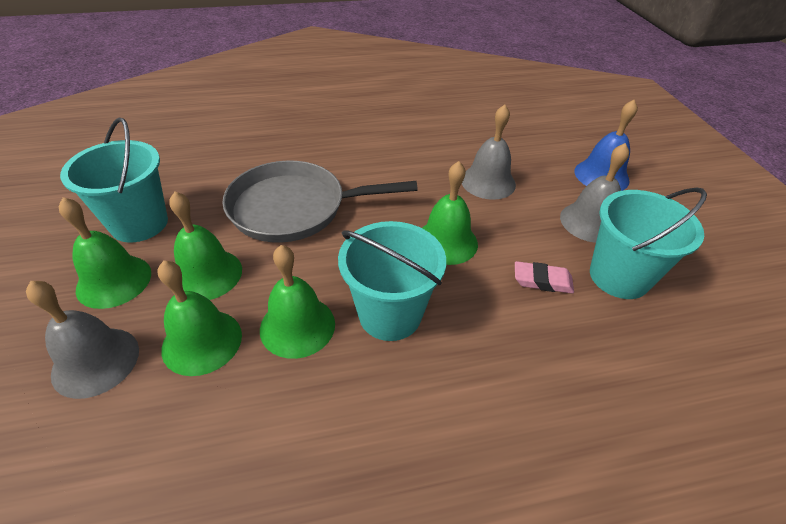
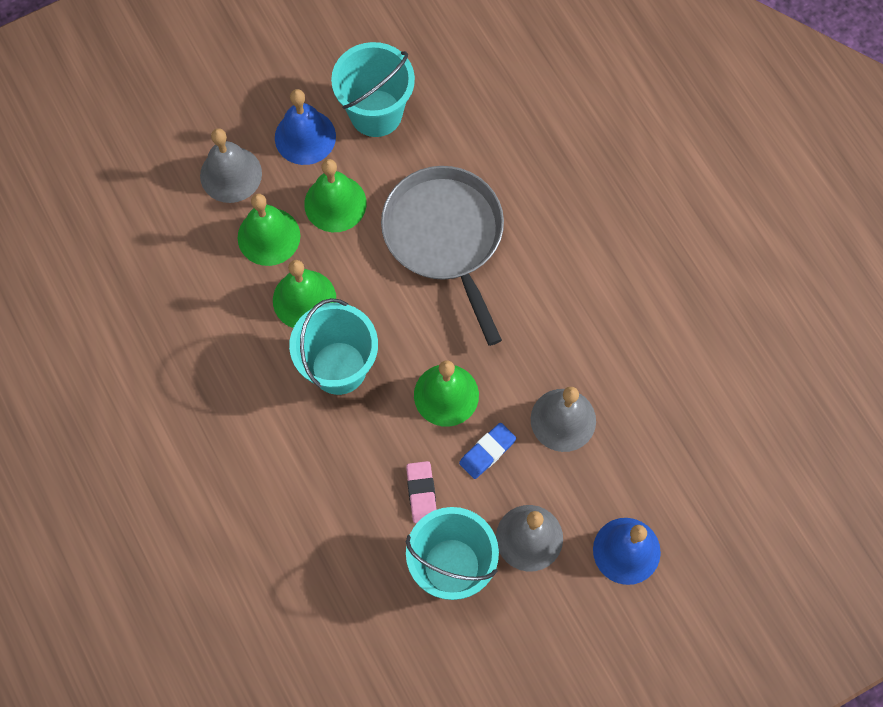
camera: 75 degrees right, 25 degrees up
green bell [59,197,151,309] -> blue bell [275,89,336,165]
none -> blue eraser [459,423,516,479]

